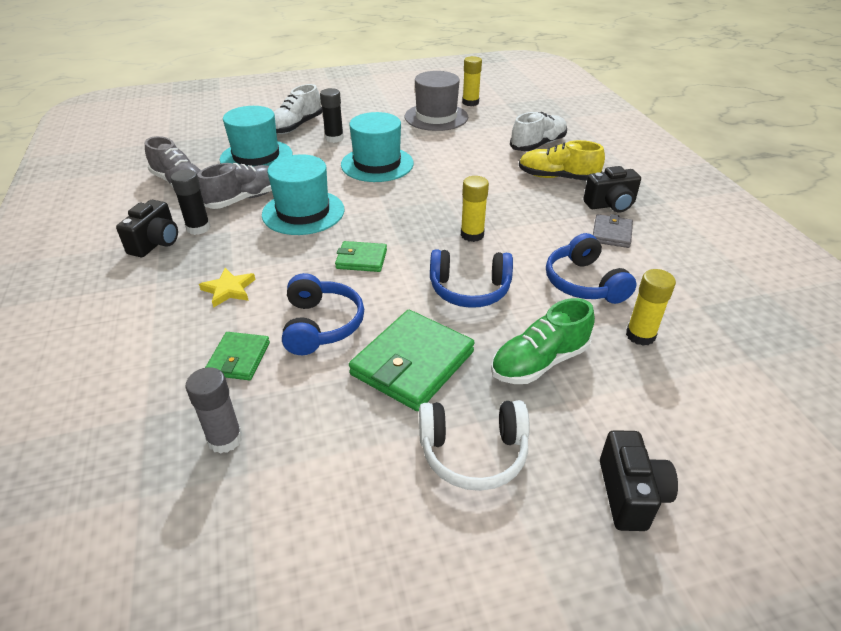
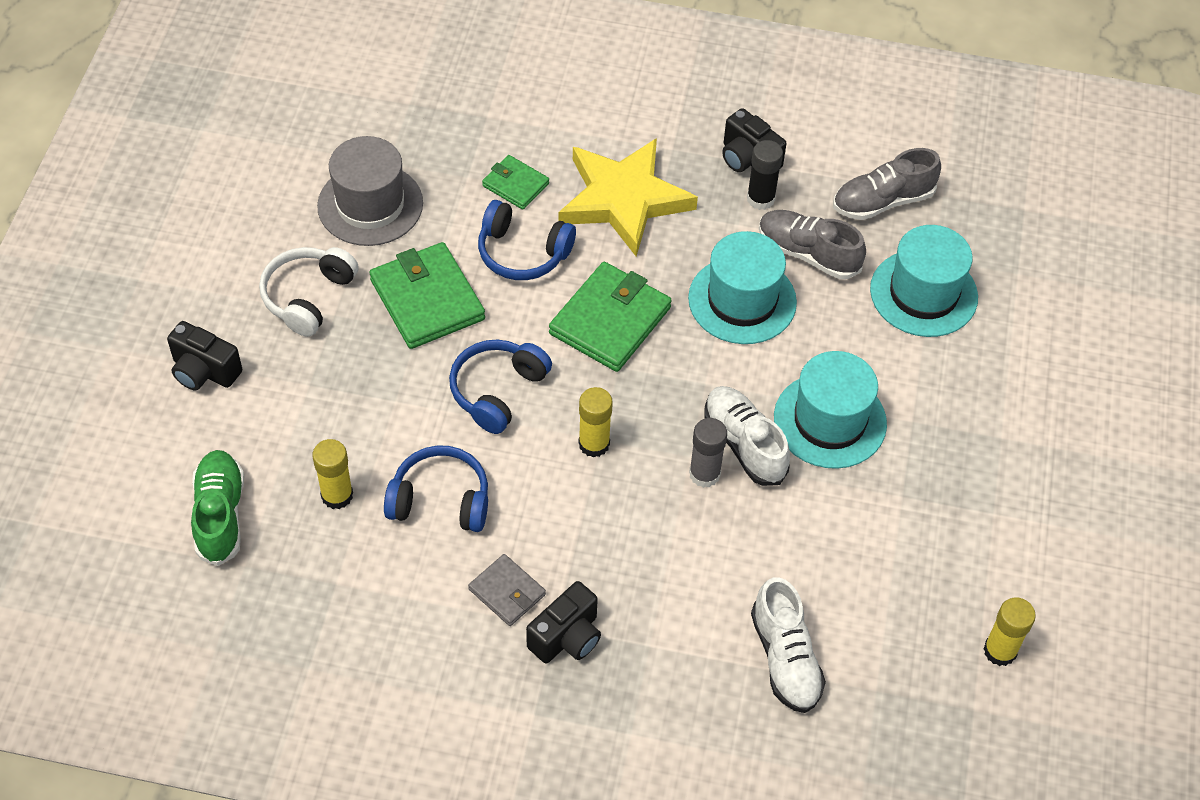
camera: 115 degrees right, 15 degrees up
grey glue stick [186,367,243,454] -> grey glue stick moved to [689,418,727,488]
grey shoe [197,163,272,209] -> grey shoe turned 135 degrees clockwise [759,210,866,279]
yellow star [199,268,255,308] -> yellow star [559,138,698,257], size x2.37
white shoe [274,84,322,134] -> white shoe moved to [705,386,790,486]
black glue stick [320,88,344,143] -> none
green wallet [335,241,387,272] -> green wallet [549,262,672,372], size x1.80
grey hat [405,71,468,131] -> grey hat moved to [317,136,423,246]
green shoe [491,298,595,384] -> green shoe moved to [191,450,244,566]
yellow shoe [519,140,605,181] -> none
black camera [583,166,641,212] -> black camera turned 150 degrees counterclockwise [526,581,601,663]

